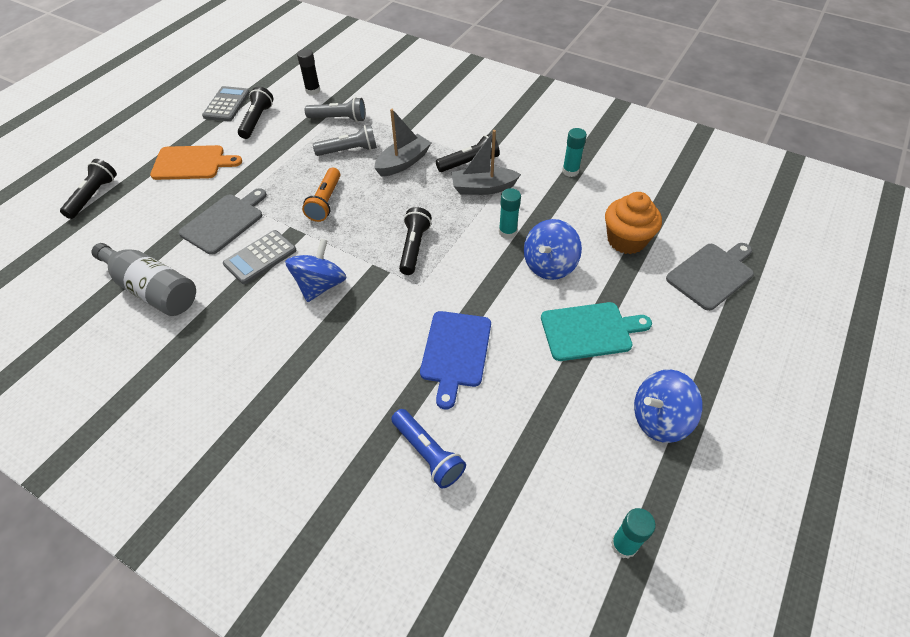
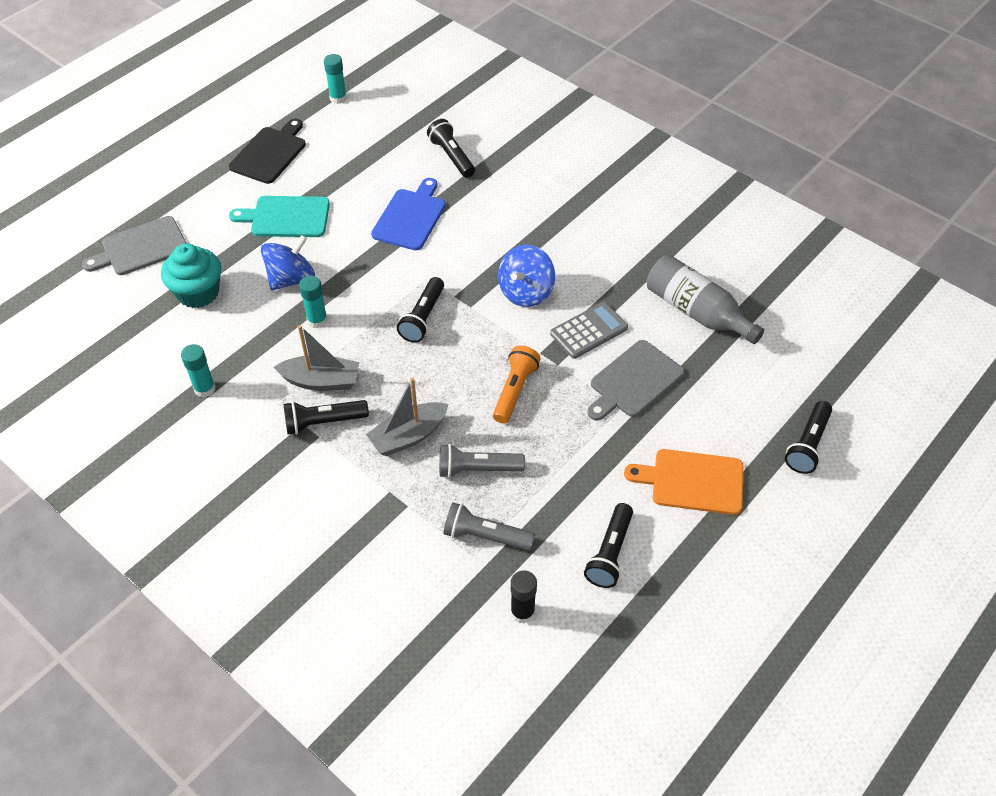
camera: 170 degrees left, 0 degrees up
grey calculator [202,86,250,121] -> none
blue flashlight [391,409,466,488] -> black flashlight [427,119,475,178]
orange cupcake [605,192,662,254] -> turquoise cupcake [161,244,221,308]
blue spinning top [634,370,703,443] -> black cutting board [229,118,306,184]

